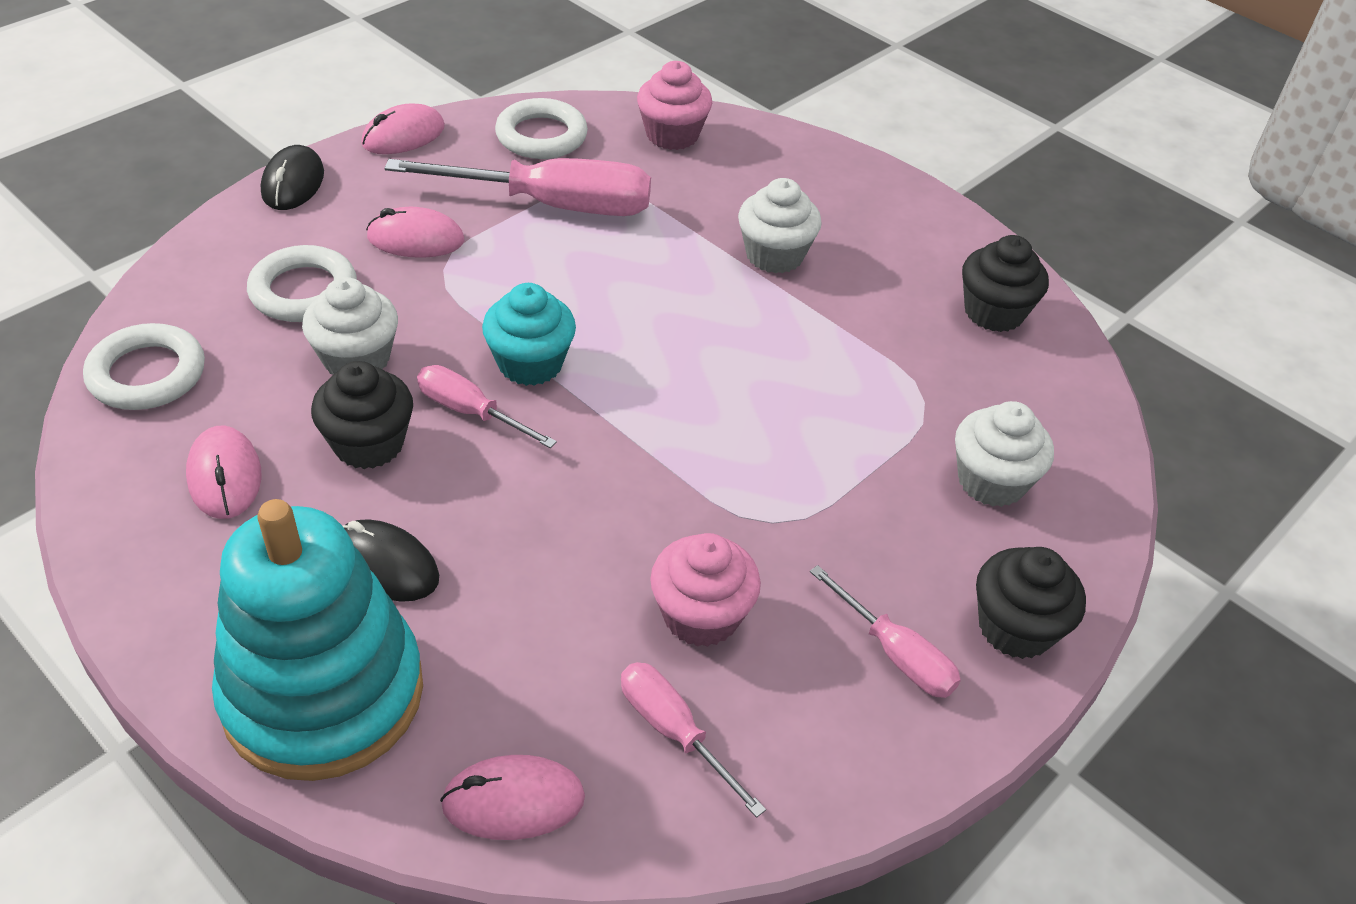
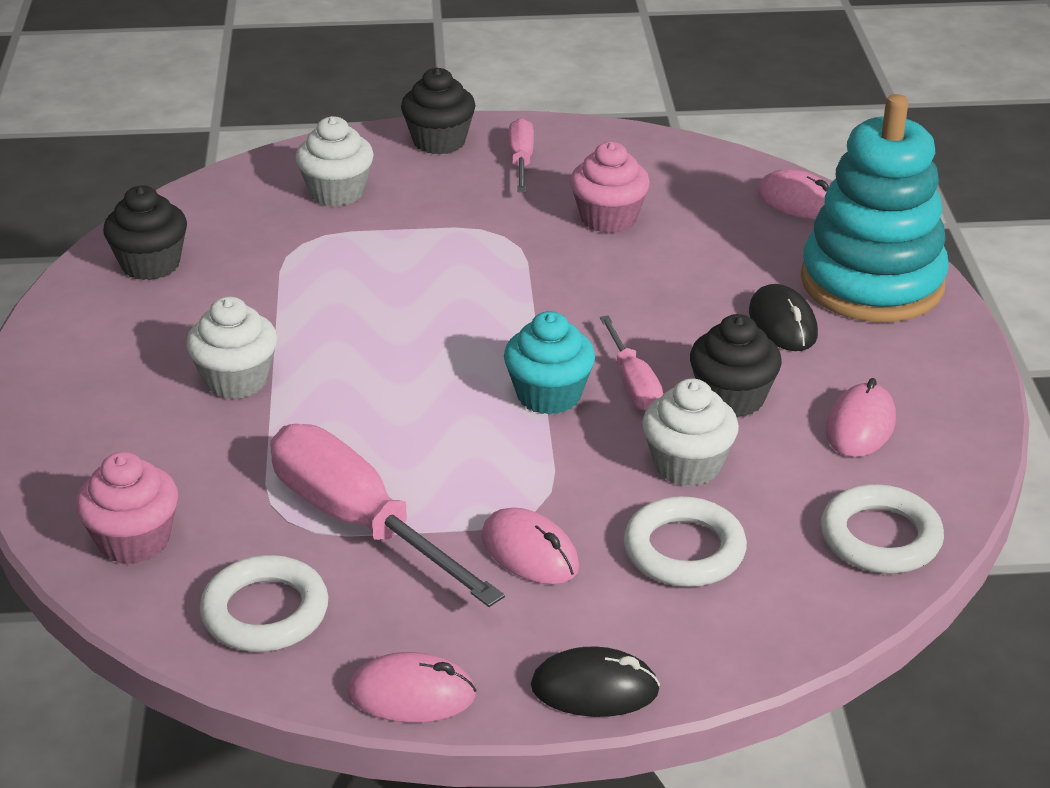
camera: 135 degrees left, 10 degrees down
black mouse [261,145,324,210] -> black mouse turned 45 degrees clockwise [531,647,660,717]
pink screwdriver [621,662,766,818] -> none

